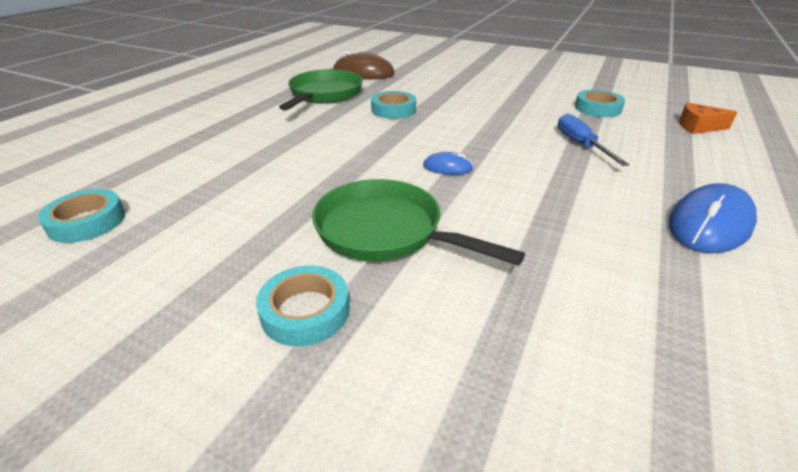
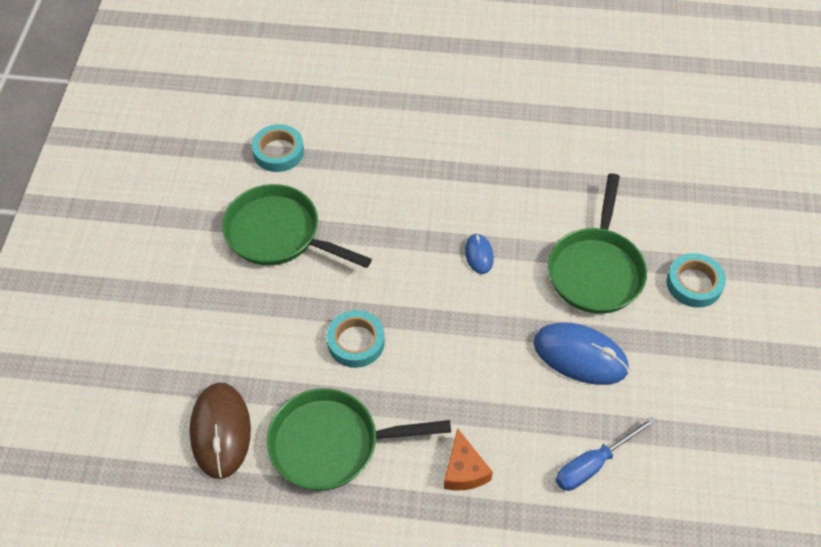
camera: 110 degrees left, 20 degrees up
turquoise tape [38,189,125,243] -> none
blue screwdriver [558,113,629,166] -> blue screwdriver moved to [556,417,656,491]
blue mouse [669,183,757,253] -> blue mouse moved to [533,323,629,385]
orange cheese [679,102,737,134] -> orange cheese moved to [444,428,493,490]
none -> green pan [222,184,372,268]

